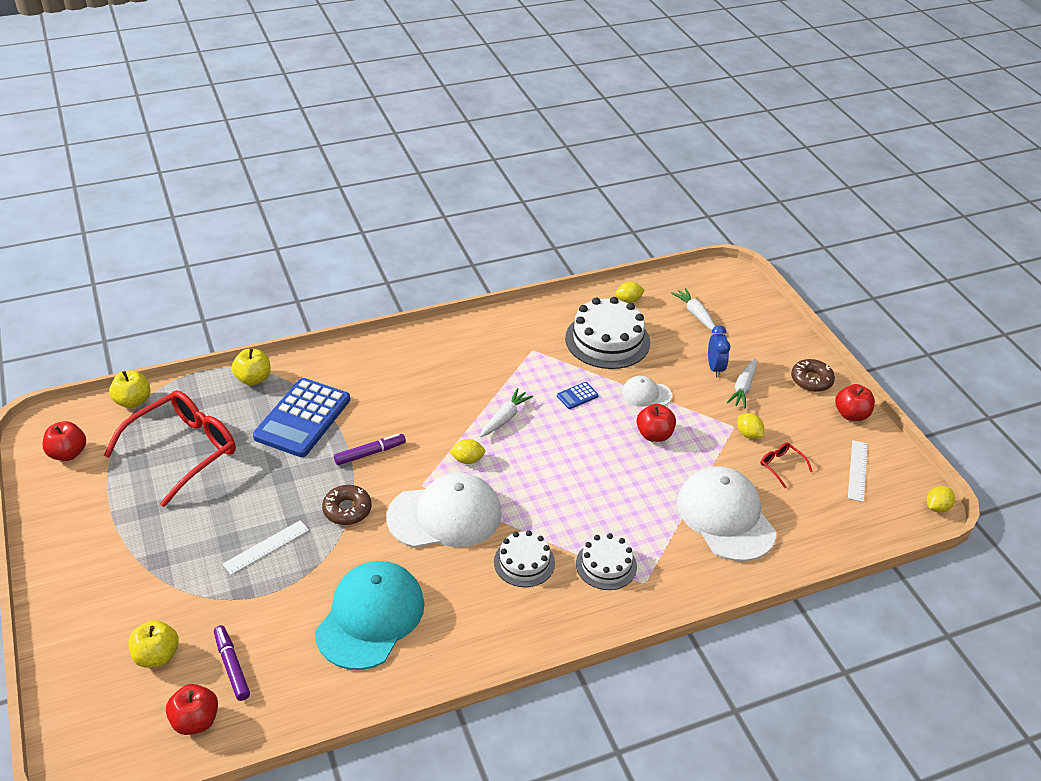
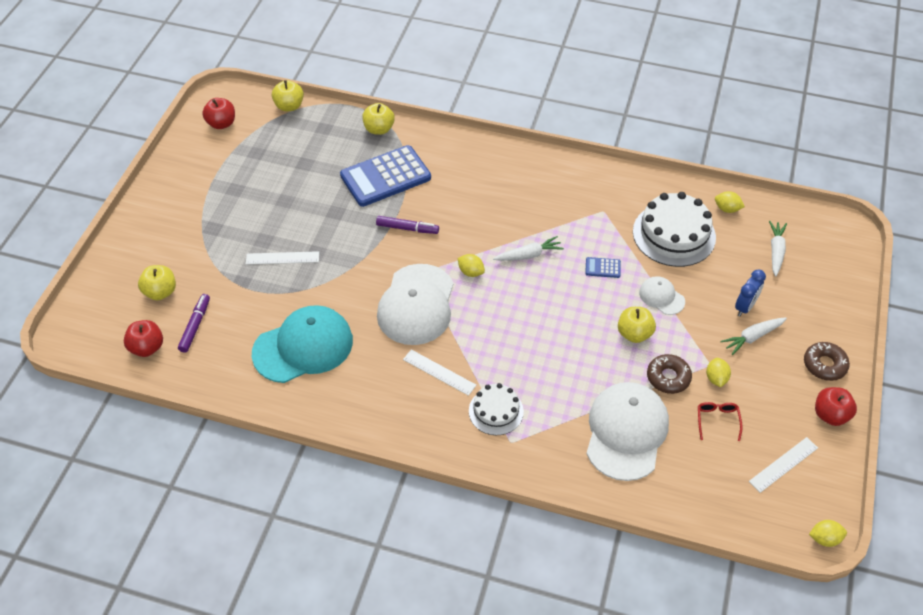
camera: 40 degrees right, 10 degrees up
red glasses [104,390,236,507] -> none
brown donut [322,485,372,525] -> brown donut moved to [647,354,692,394]
white cap [386,472,501,548] -> white cap turned 75 degrees clockwise [377,264,454,345]
white cake [494,531,555,587] -> white ruler [403,349,476,396]
red apple [637,404,676,442] -> yellow apple [618,307,656,343]

